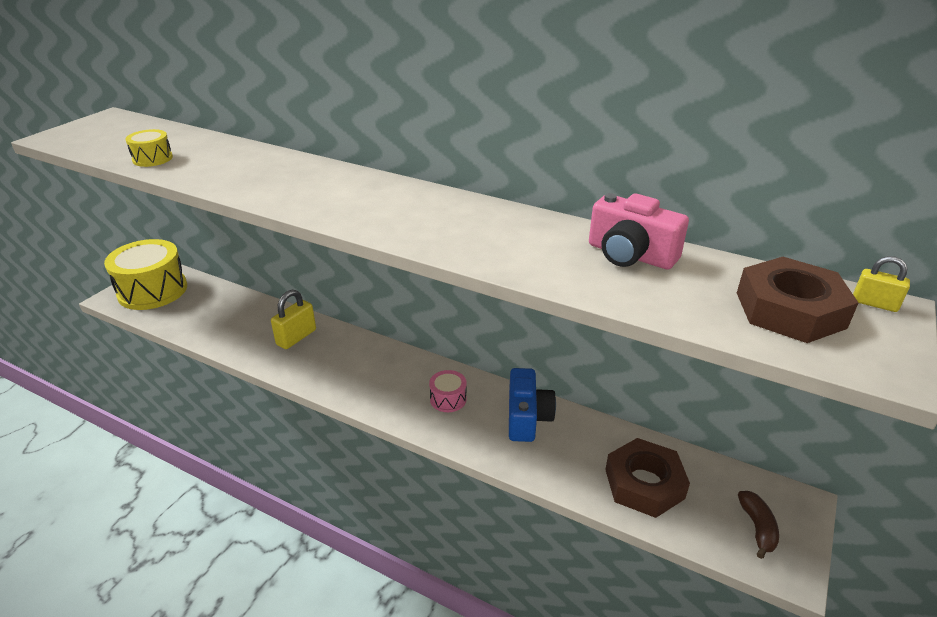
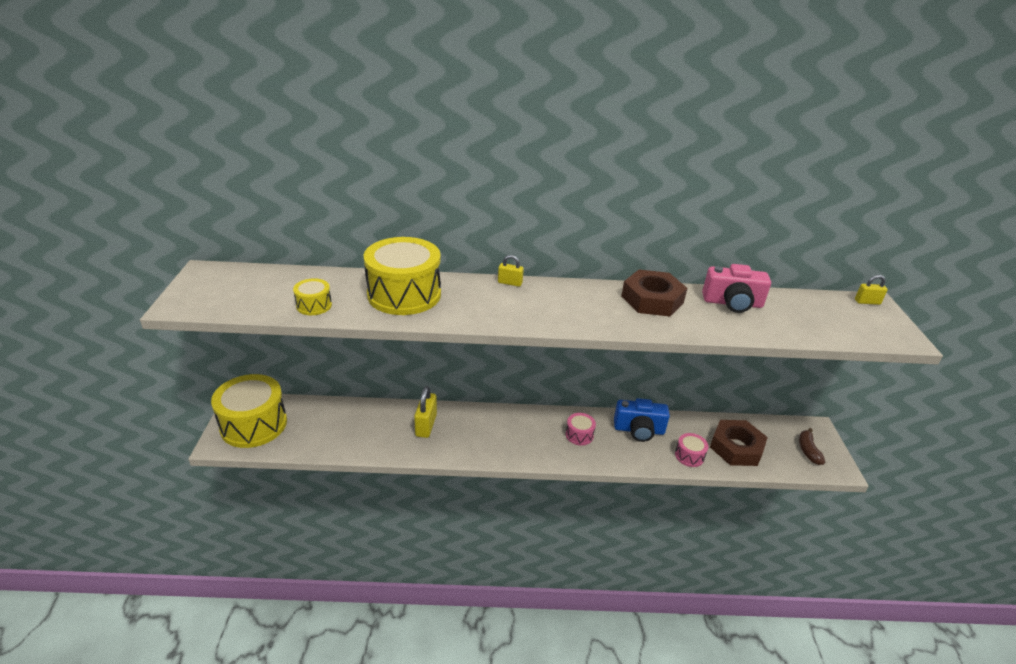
camera: 30 degrees left, 0 degrees up
blue camera [509,368,556,442] -> blue camera turned 120 degrees clockwise [614,398,670,442]
brown nut [737,257,858,343] -> brown nut moved to [621,270,687,316]
brown banana [738,491,779,559] -> brown banana turned 150 degrees counterclockwise [799,428,825,465]
none -> yellow drum [364,237,441,315]
none -> yellow padlock [498,255,524,287]
none -> pink drum [675,433,708,467]

